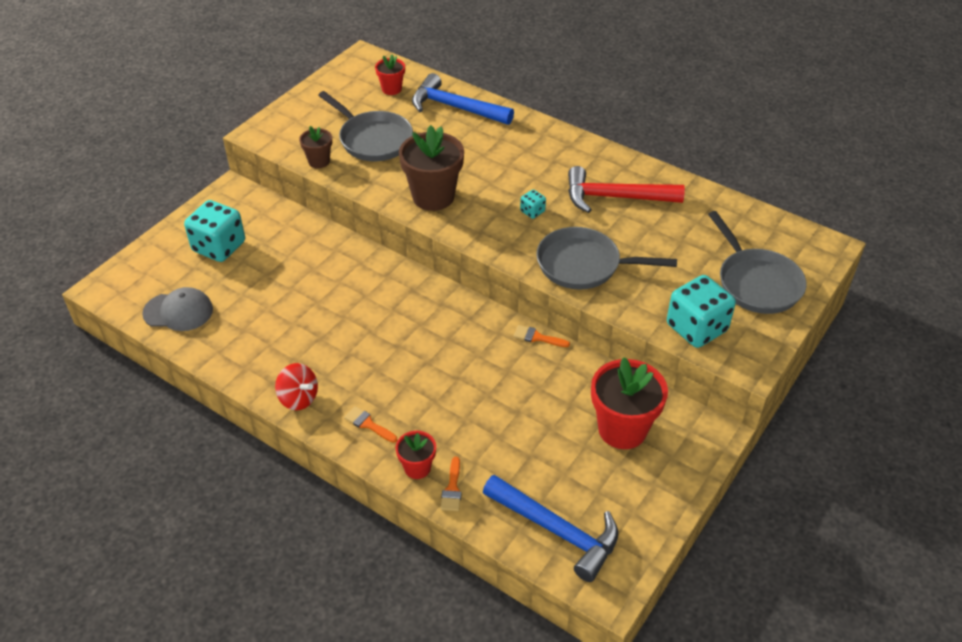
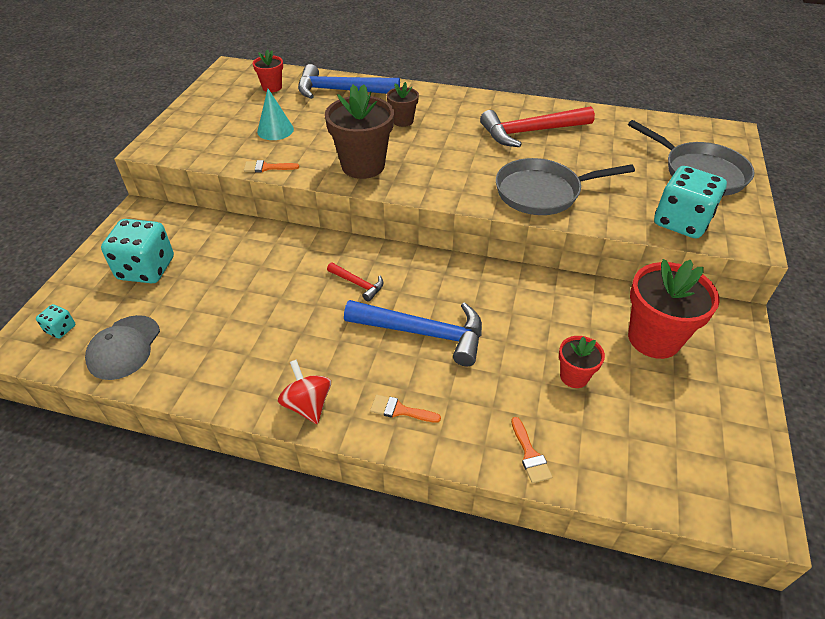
camera: 20 degrees left, 0 degrees up
grey cap [142,287,213,331] -> grey cap turned 120 degrees clockwise [85,315,160,380]
red spinning top [275,363,318,410] -> red spinning top turned 135 degrees counterclockwise [278,360,331,424]
brown flower pot [299,126,332,168] -> brown flower pot moved to [387,82,419,127]
grey pan [318,91,413,161] -> turquoise cone [257,89,294,140]
red flower pot [395,431,436,479] -> red flower pot moved to [559,336,605,388]
blue hammer [483,475,618,582] -> blue hammer moved to [344,300,482,366]
orange brush [514,325,570,347] -> orange brush moved to [244,160,299,172]
turquoise dice [520,190,546,219] -> turquoise dice moved to [36,304,75,338]
none -> red hammer [327,263,384,302]

